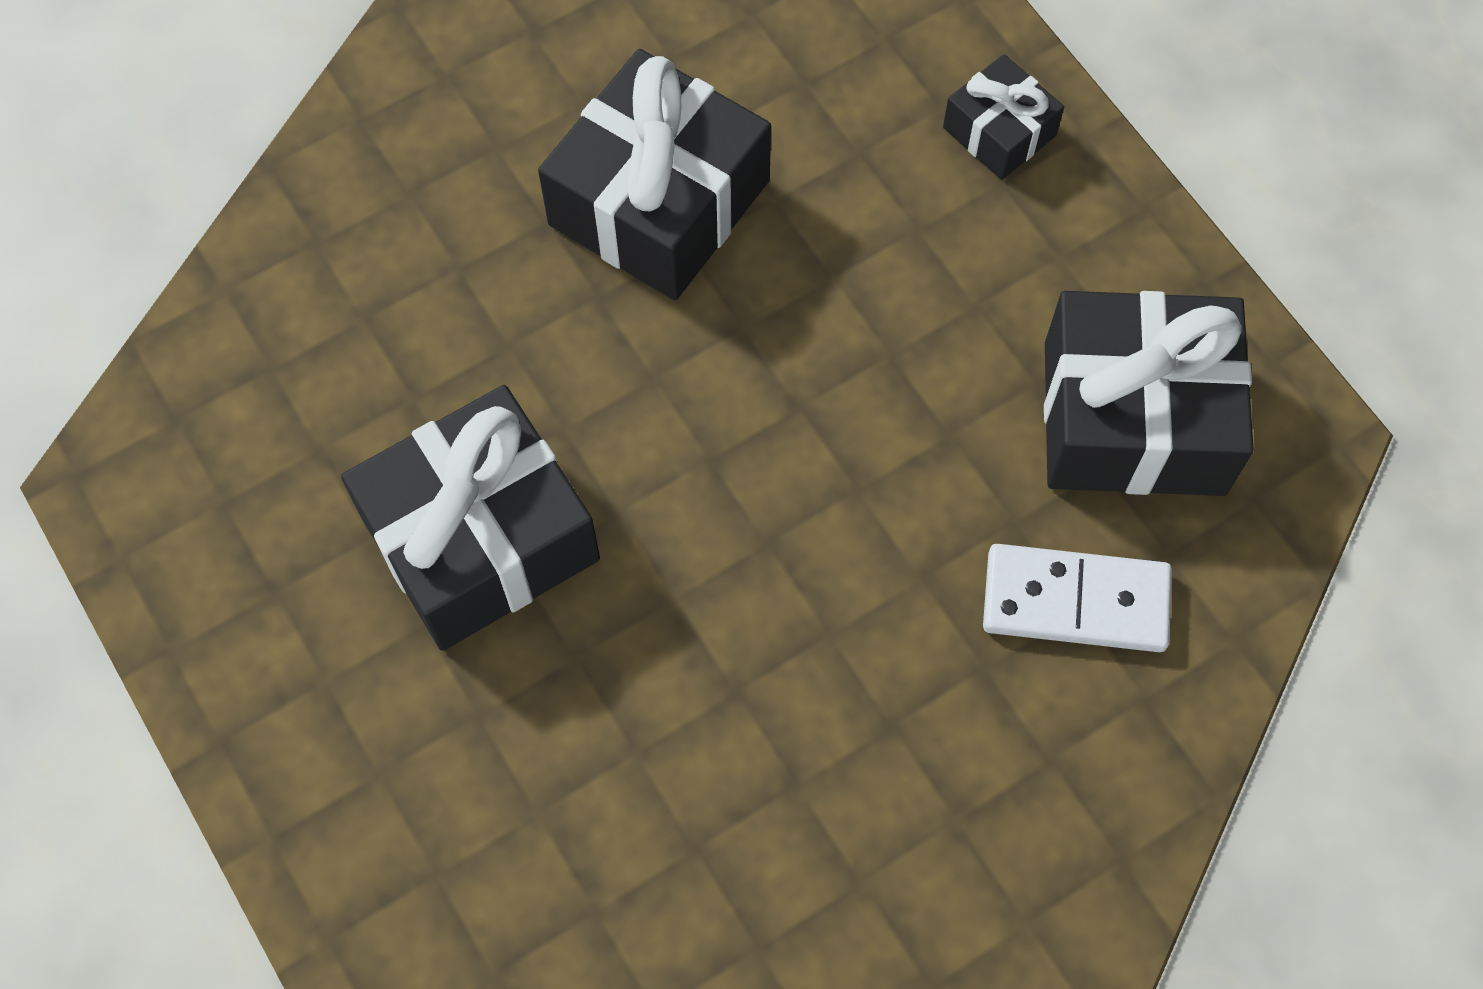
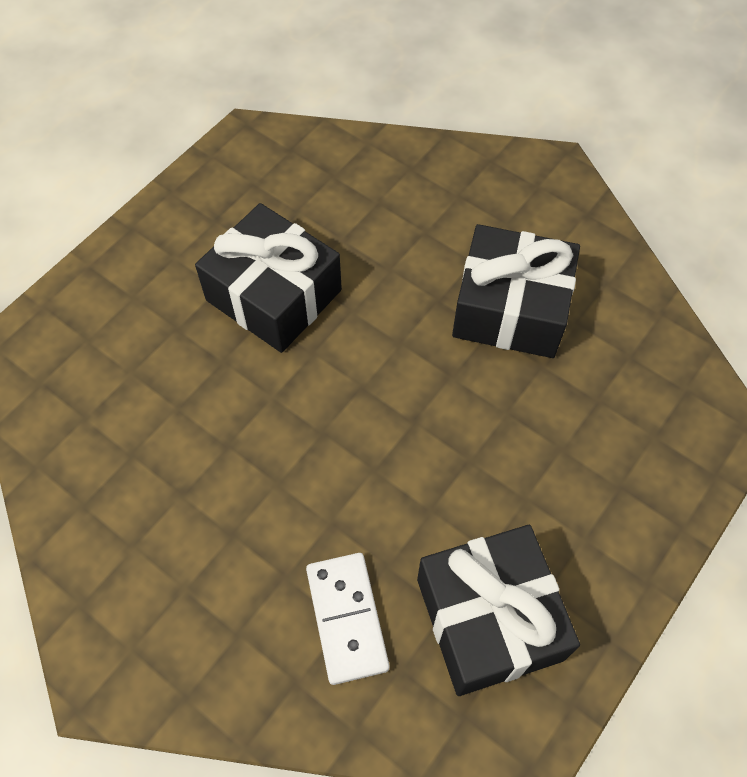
camera: 70 degrees right, 5 degrees down
black gift [943,54,1064,180] -> none

